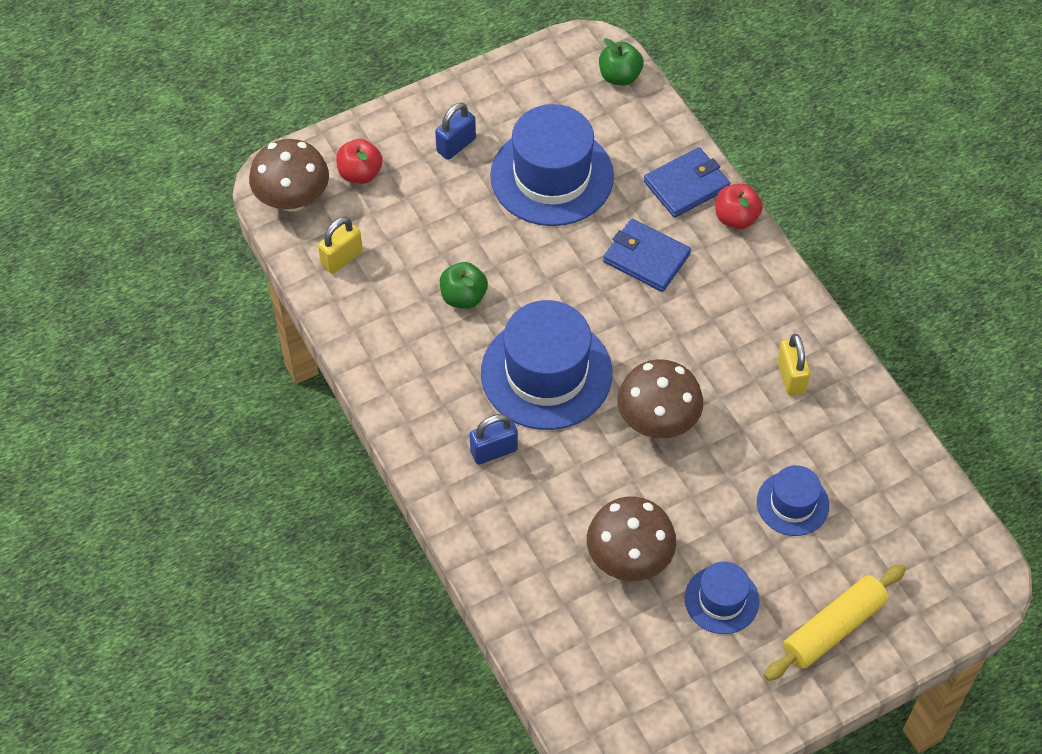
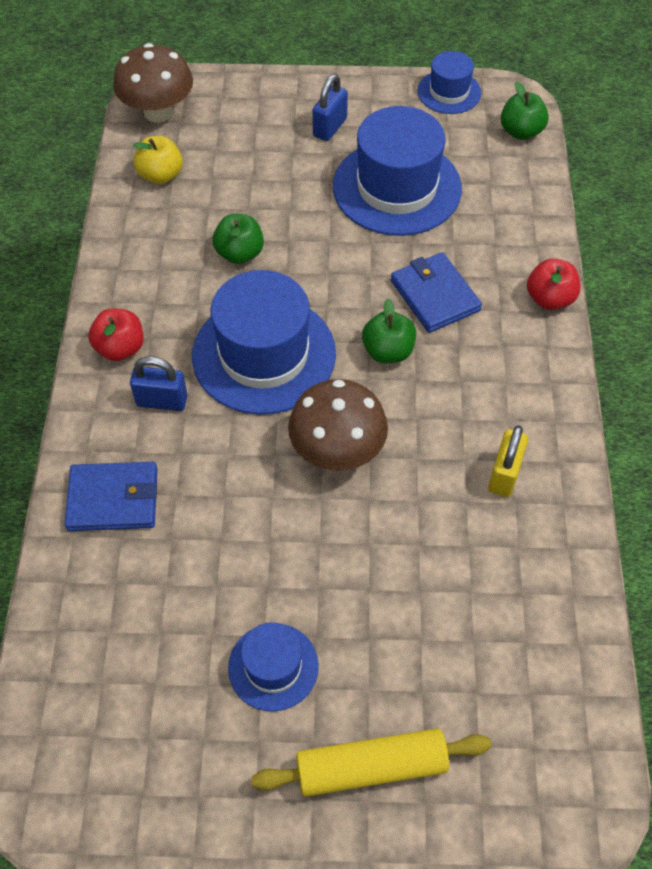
camera: 30 degrees right, 0 degrees up
yellow padlock [318,217,363,274] -> yellow apple [133,136,183,184]
red apple [336,139,383,184] -> red apple moved to [88,309,144,361]
blue padlock [435,103,476,160] -> blue padlock turned 45 degrees counterclockwise [312,74,348,141]
brown mushroom [587,497,676,581] -> none
blue wallet [644,147,730,218] -> blue wallet moved to [64,462,157,531]
blue hat [757,465,829,536] -> blue hat moved to [418,51,481,114]
none -> green apple [362,298,416,363]

